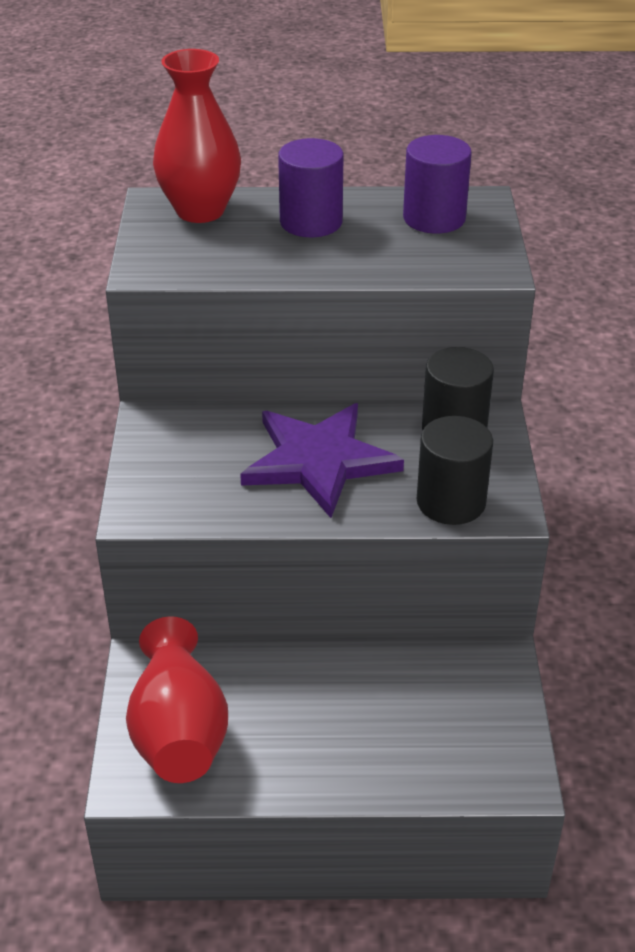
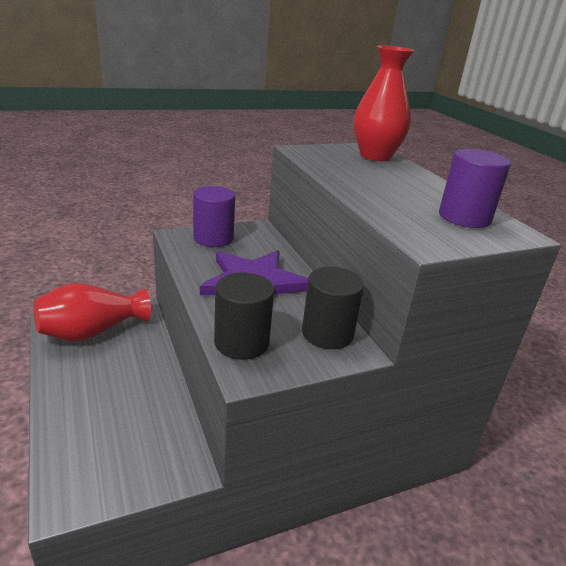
camera: 65 degrees right, 10 degrees down
purple cylinder [278,138,344,237] -> purple cylinder moved to [193,186,235,247]

